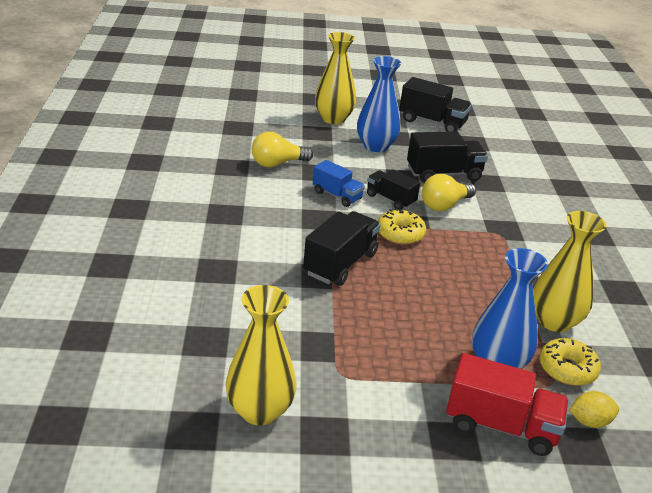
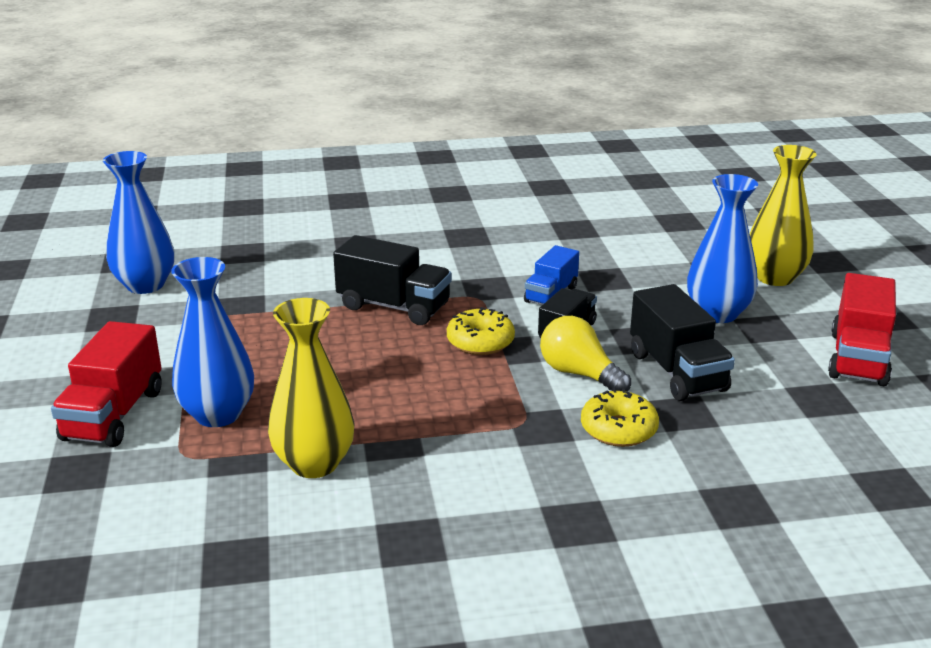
camera: 85 degrees right, 5 degrees down
yellow vase [225,285,297,425] -> blue vase [103,151,175,294]
yellow light bulb [252,132,313,167] -> none
black truck [399,77,472,132] -> red truck [828,273,896,386]
yellow donut [539,338,601,386] -> yellow donut moved to [581,388,659,447]
yellow lemon [569,391,619,428] -> none

